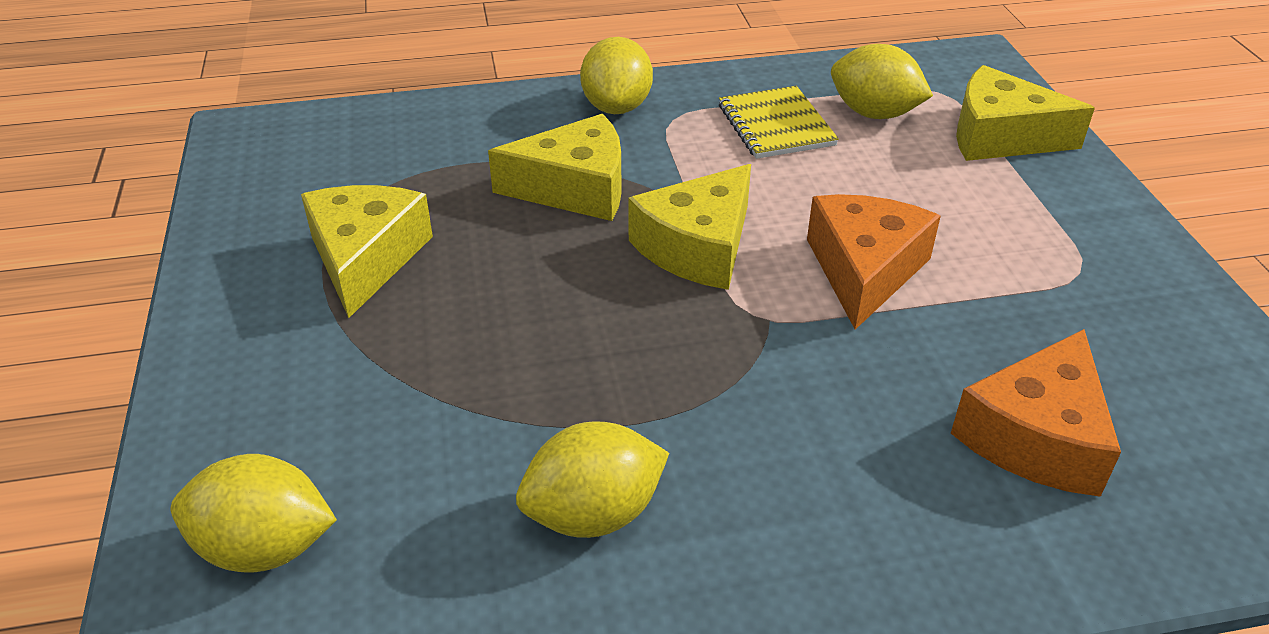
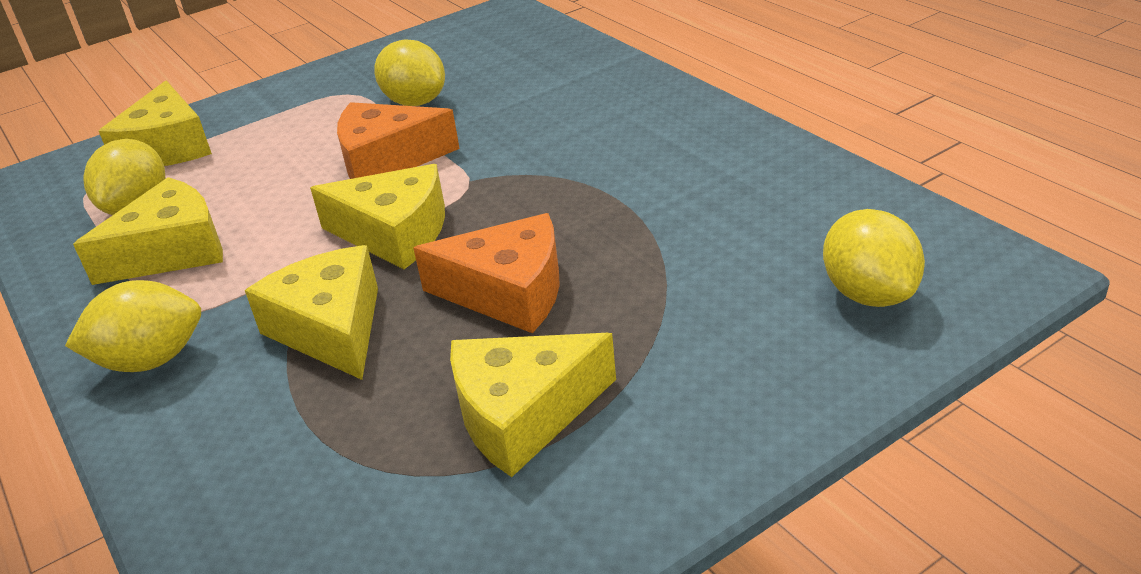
camera: 110 degrees left, 5 degrees down
yellow lemon [516,421,669,538] -> yellow lemon moved to [374,40,445,106]
yellow notebook [719,86,839,159] -> yellow cheese [73,177,223,285]
orange cheese [951,329,1121,497] -> orange cheese moved to [413,213,560,333]

